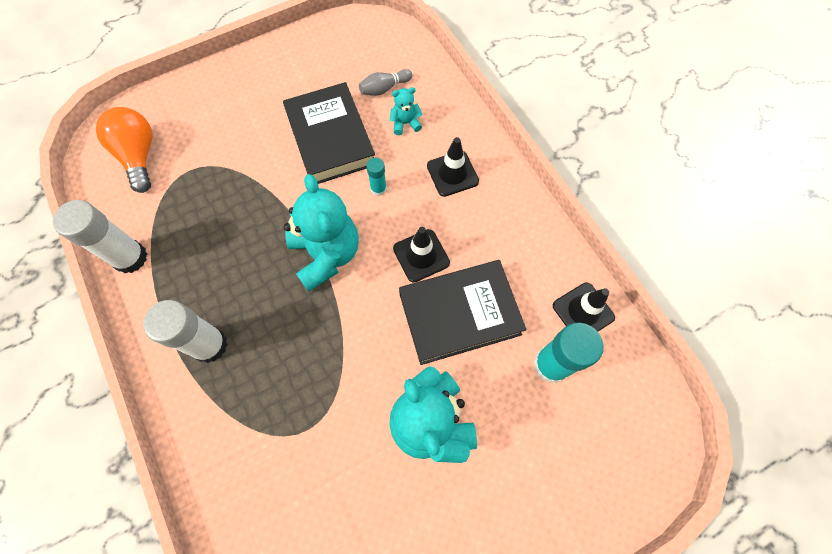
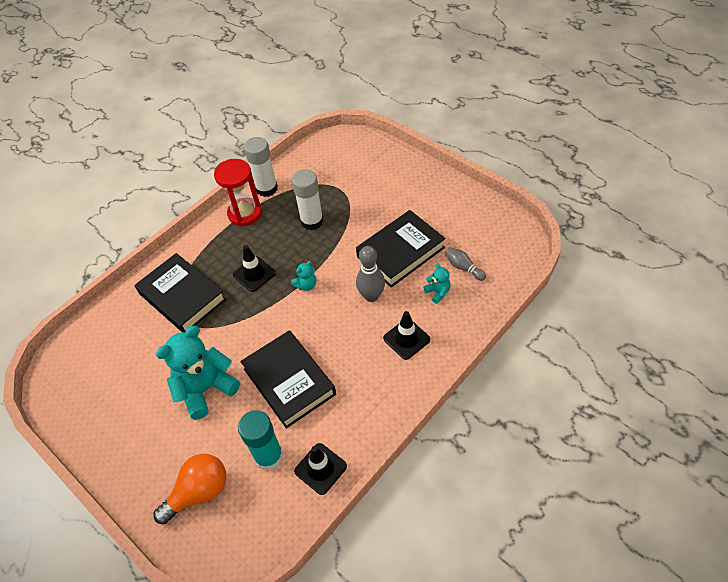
camera: 75 degrees right, 15 degrees down
orange light bulb [96,107,152,193] -> orange light bulb moved to [153,453,226,525]
white glue stick [143,300,228,363] -> white glue stick moved to [292,169,324,230]
turquoise teddy bear [284,174,359,292] -> turquoise teddy bear [291,261,316,291], size x0.45
turquoise glue stick [366,158,387,196] -> grey bowling pin [356,246,385,302]
black traffic cone [393,227,450,282] -> black traffic cone moved to [233,245,276,292]
none -> black book [135,253,226,332]
none -> red hourglass [214,159,262,226]

